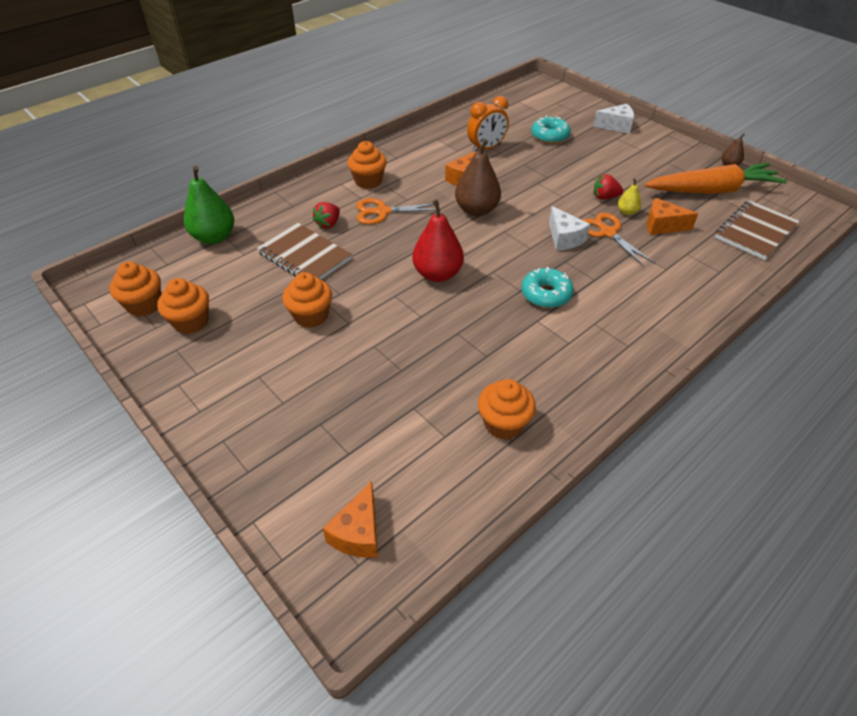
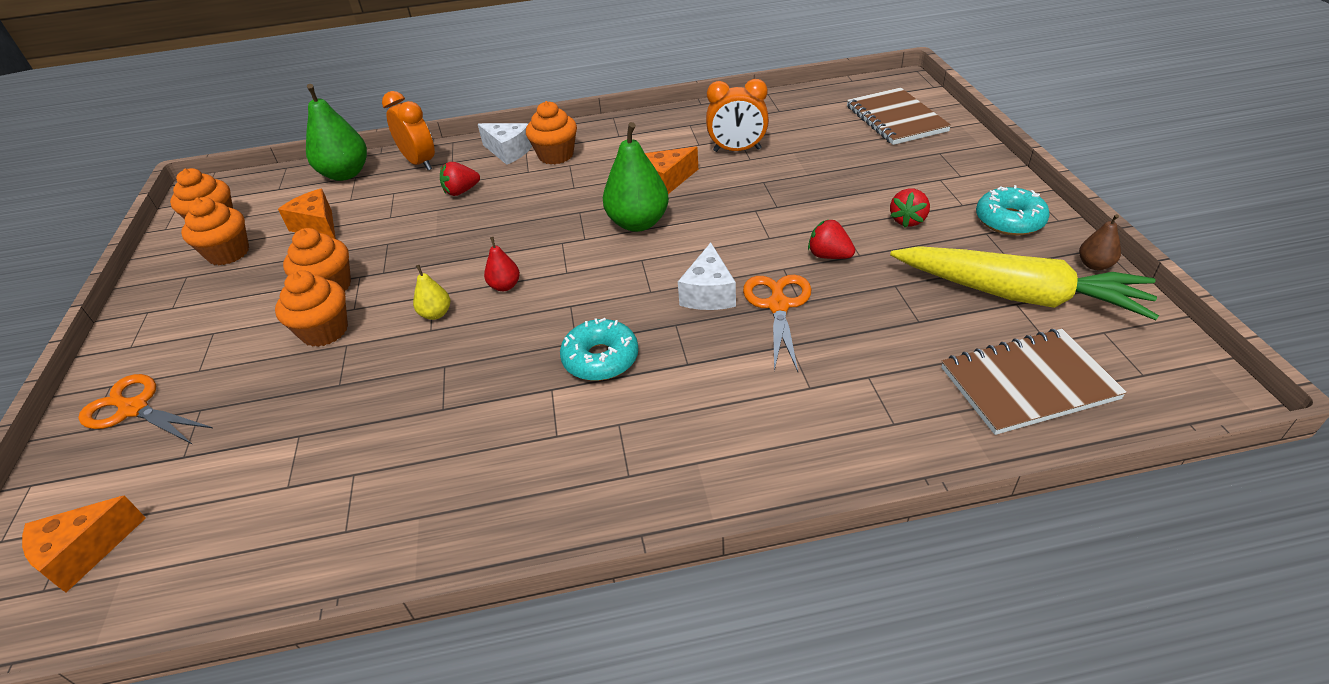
camera: 35 degrees right, 5 degrees down
brown notebook [257,223,352,280] -> brown notebook moved to [847,88,951,145]
orange scissors [356,198,441,224] -> orange scissors moved to [78,374,213,444]
red pear [412,199,464,282] -> red pear [484,237,520,291], size x0.49
brown pear [455,139,501,216] -> green pear [603,122,669,232]
orange cupcake [478,379,536,440] -> orange cupcake moved to [275,270,348,347]
turquoise donut [531,115,571,144] -> turquoise donut moved to [976,185,1050,236]
white cheese [593,104,634,134] -> white cheese moved to [478,123,532,165]
yellow pear [618,178,641,215] -> yellow pear moved to [413,265,450,320]
orange carrot [644,163,787,194] -> yellow carrot [890,246,1159,320]
orange cheese [647,198,698,235] -> orange cheese moved to [278,189,336,239]
none -> orange clock [382,91,435,170]
none -> red strawberry [890,189,930,227]

